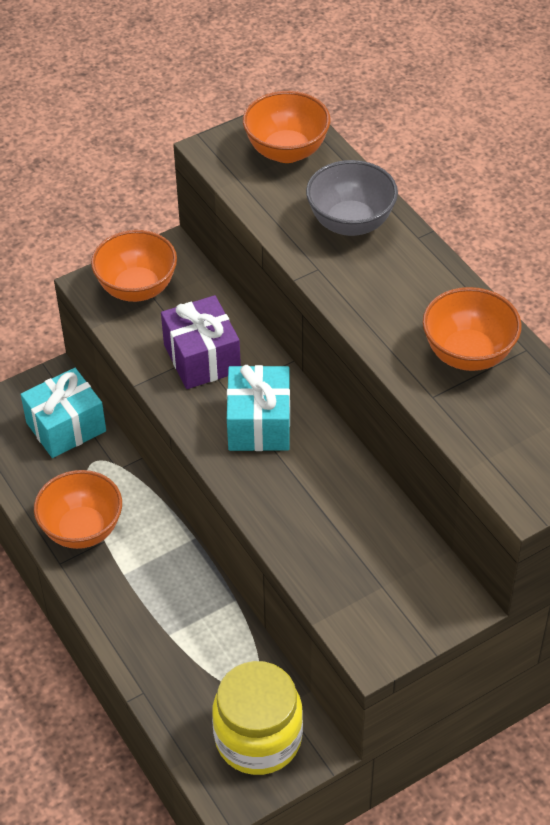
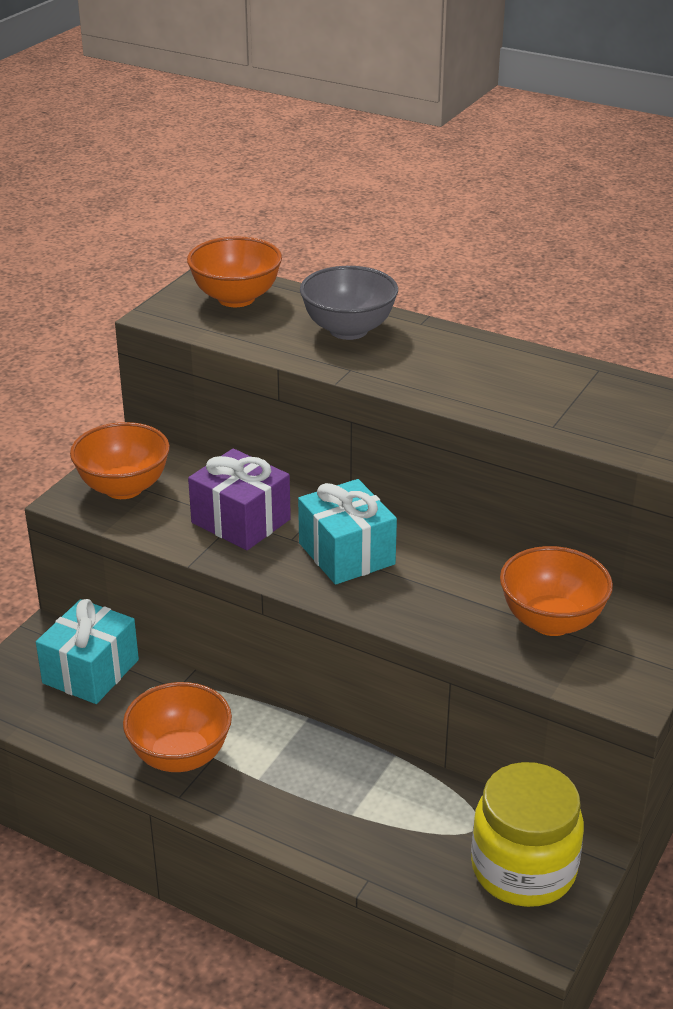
camera: 30 degrees left, 15 degrees down
orange bowl [423,287,522,371] -> orange bowl moved to [500,546,613,636]

